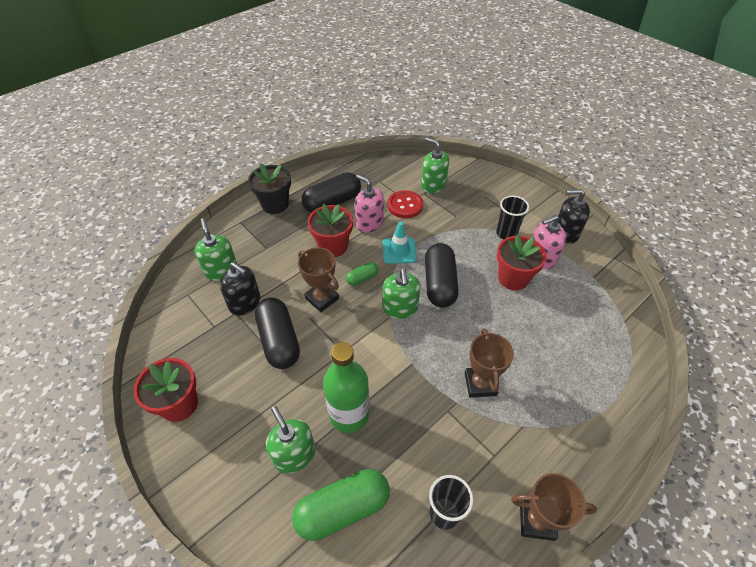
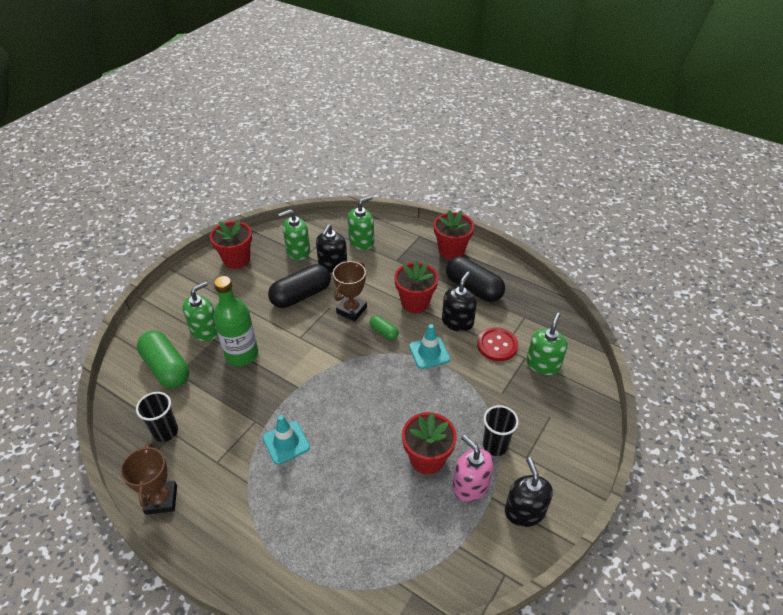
camera: 75 degrees right, 5 degrees down
black flower pot [248,163,291,214] -> red flower pot [434,210,474,259]
pink soap dispenser [355,174,384,233] -> black soap dispenser [442,272,477,332]
green soap dispenser [383,268,420,319] -> green soap dispenser moved to [278,209,310,260]
black capsule [425,243,459,308] -> none
brown trophy [465,328,514,398] -> turquoise traffic cone [263,415,310,465]

